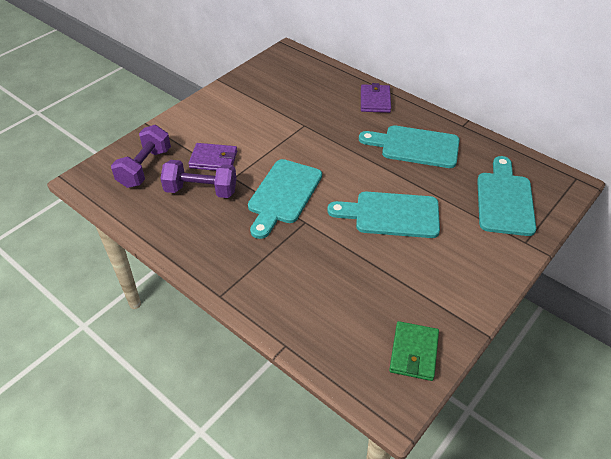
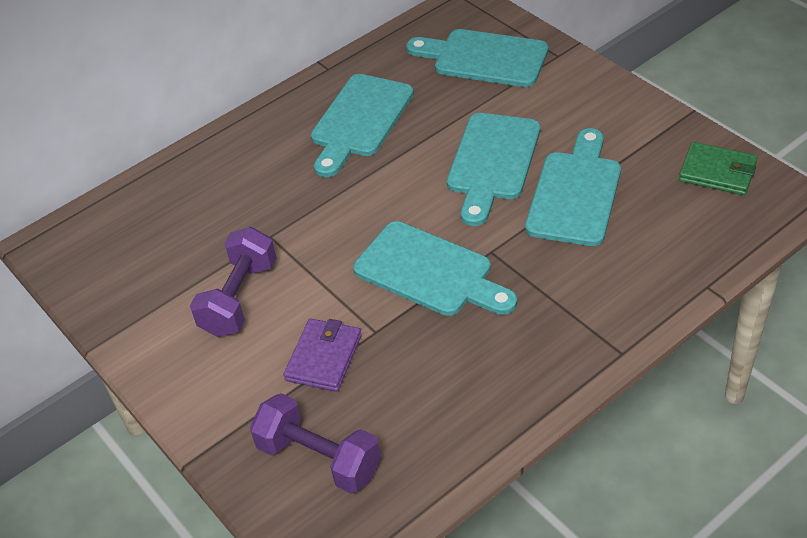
camera: 75 degrees left, 0 degrees up
purple dumbbell [160,160,237,198] -> purple dumbbell moved to [190,227,277,337]
purple wallet [361,83,391,113] -> none
none -> turquoise cutting board [525,128,621,246]

